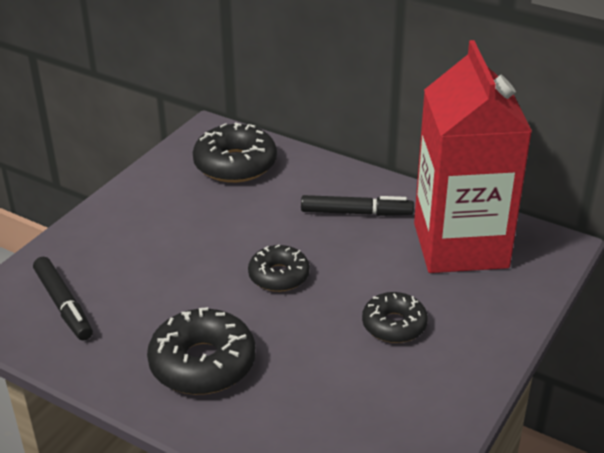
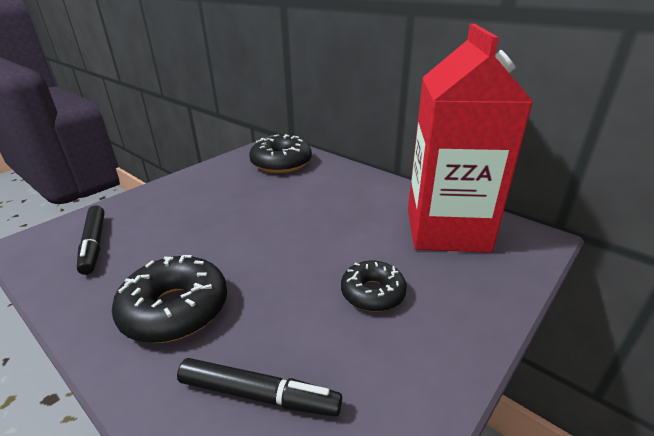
camera: 10 degrees right, 5 degrees down
black donut [248,245,310,292] -> none
black marker [301,195,414,216] -> black marker moved to [177,358,342,416]

